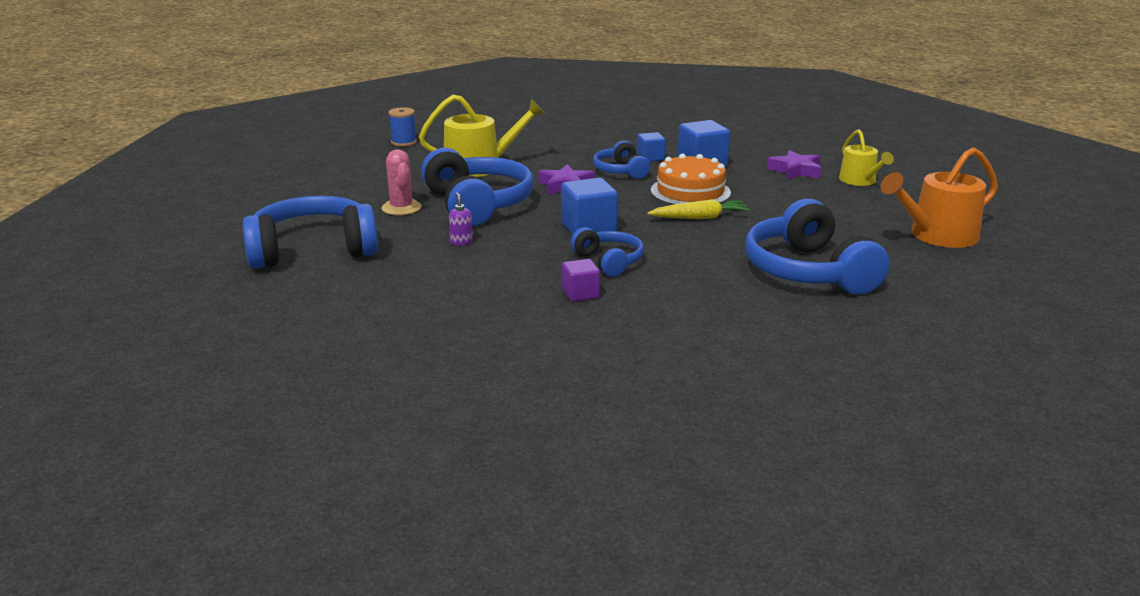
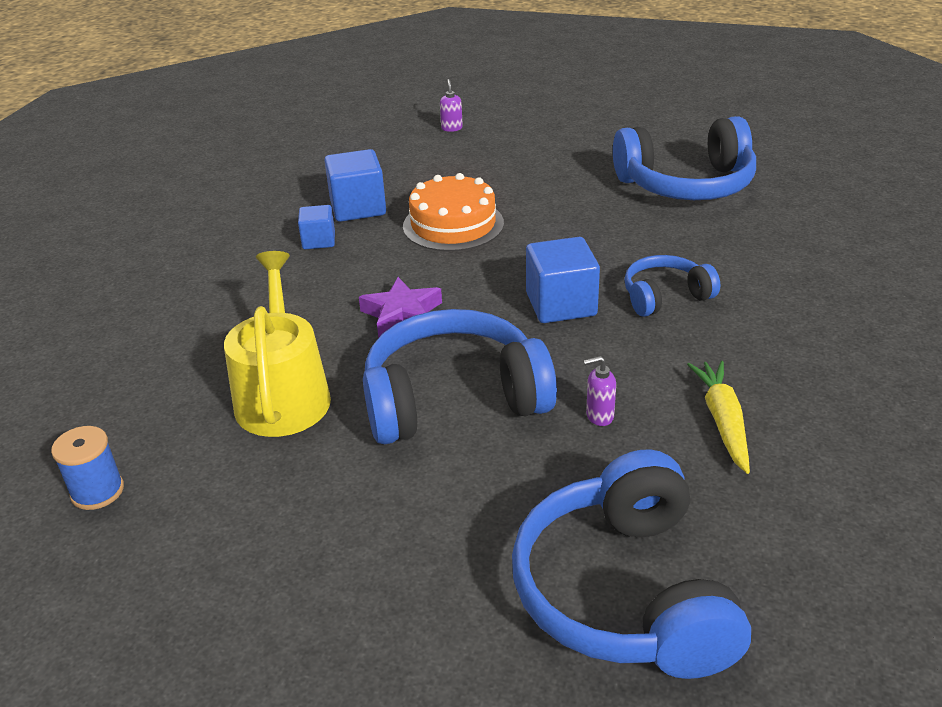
camera: 80 degrees left, 10 degrees up
pink cactus [381,149,422,215] -> none
purple cube [562,259,600,301] -> none
blue headphones [593,140,650,179] -> none
yellow carrot [647,199,750,219] -> yellow carrot moved to [687,361,750,474]
purple star [767,150,821,180] -> none
yellow watering can [839,129,894,186] -> purple soap dispenser [440,79,463,132]
orange watering can [880,147,998,248] -> none

